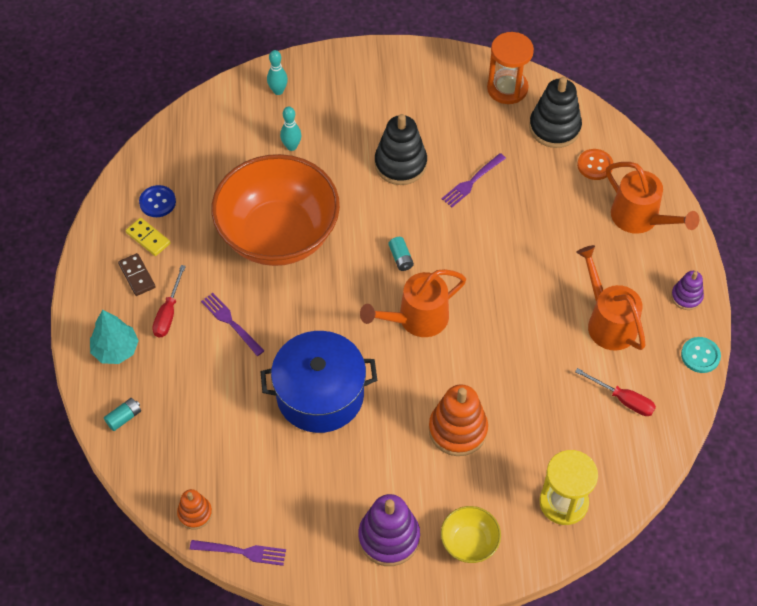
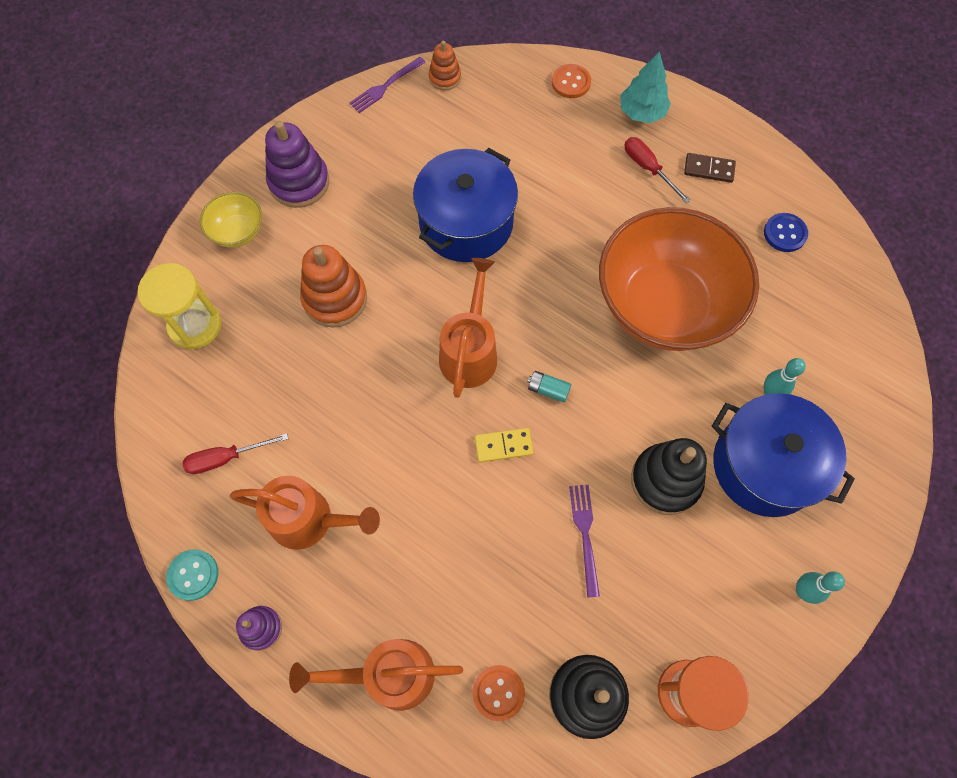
camera: 130 degrees right, 10 degrees up
turquoise battery [104,398,141,431] -> orange button [552,64,591,98]
yellow domino [126,218,170,256] -> yellow domino moved to [475,428,534,462]
purple fork [201,293,264,356] -> none
turquoise bowling pin [267,50,288,95] -> turquoise bowling pin moved to [796,571,845,604]
none -> blue pot [712,393,855,517]

